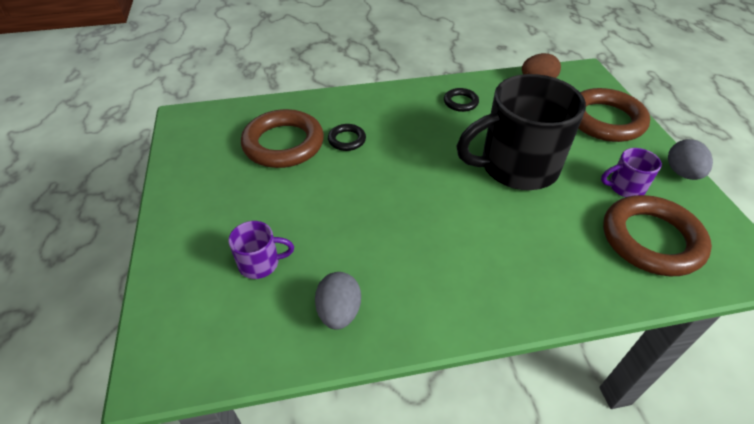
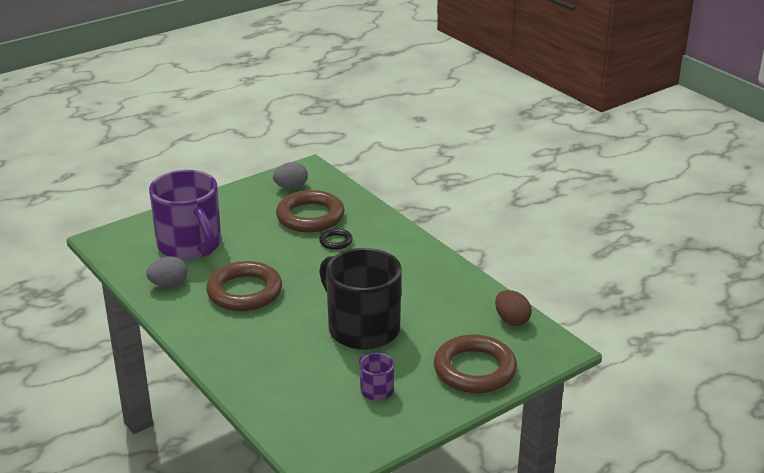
camera: 65 degrees right, 15 degrees down
purple mug [228,221,294,279] -> purple mug [149,170,221,260], size x2.30
black ring [444,88,479,112] -> none
brown ring [603,195,712,276] -> brown ring moved to [206,261,282,311]
grey egg [668,139,713,180] -> grey egg moved to [273,162,308,189]

